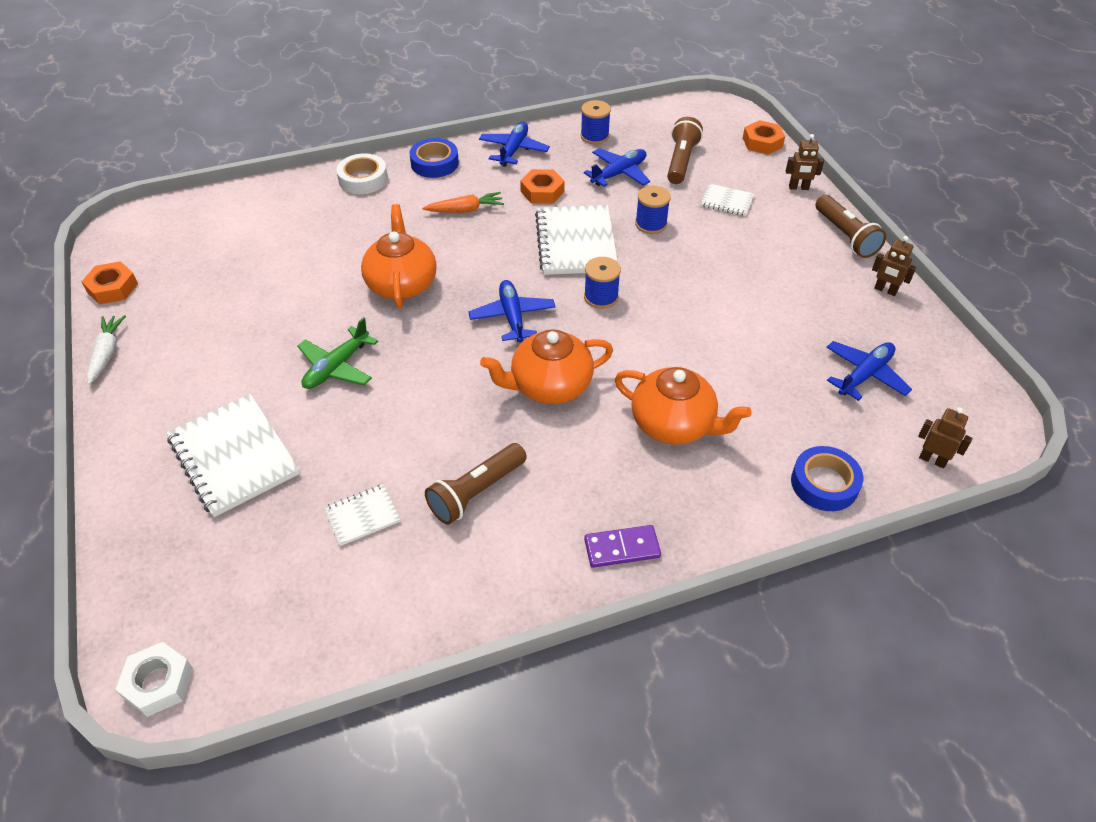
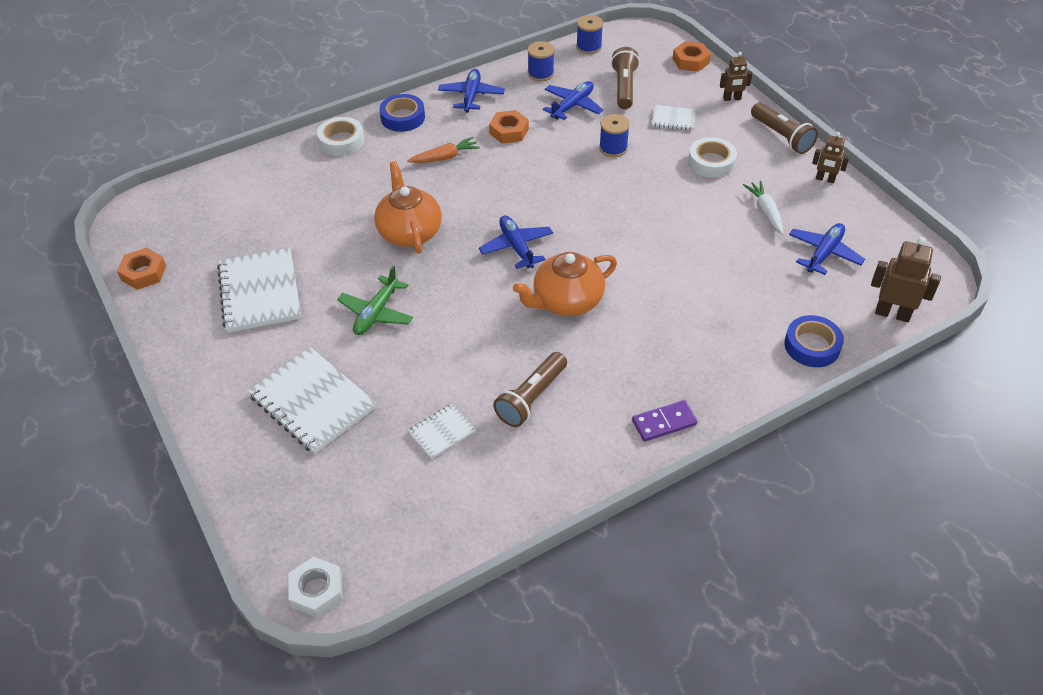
camera: 10 degrees left, 0 degrees up
white carrot [87,315,126,385] -> white carrot moved to [743,181,783,235]
white notebook [535,205,618,275] -> white notebook moved to [217,248,301,333]
blue spool [584,257,621,309] -> blue spool moved to [576,15,603,54]
orange teapot [615,367,752,445] -> none
brown robot [918,407,973,468] -> brown robot [871,237,941,322], size x1.59
none -> white tape [688,137,737,178]

